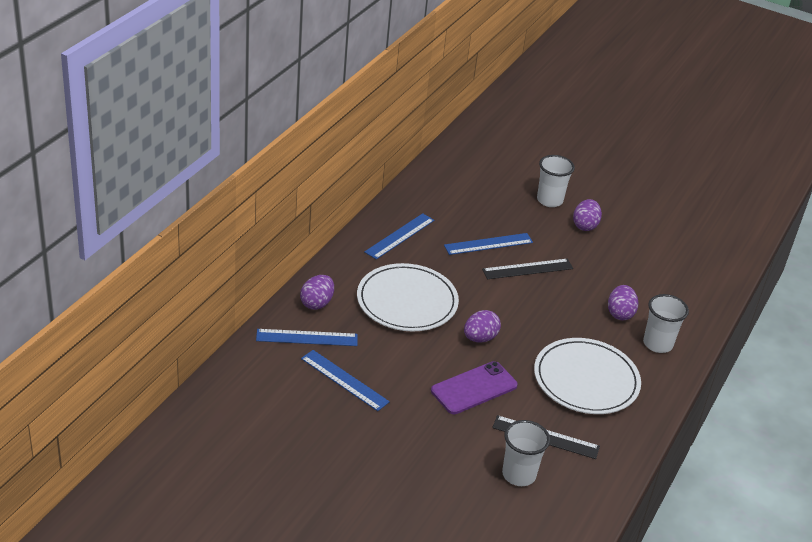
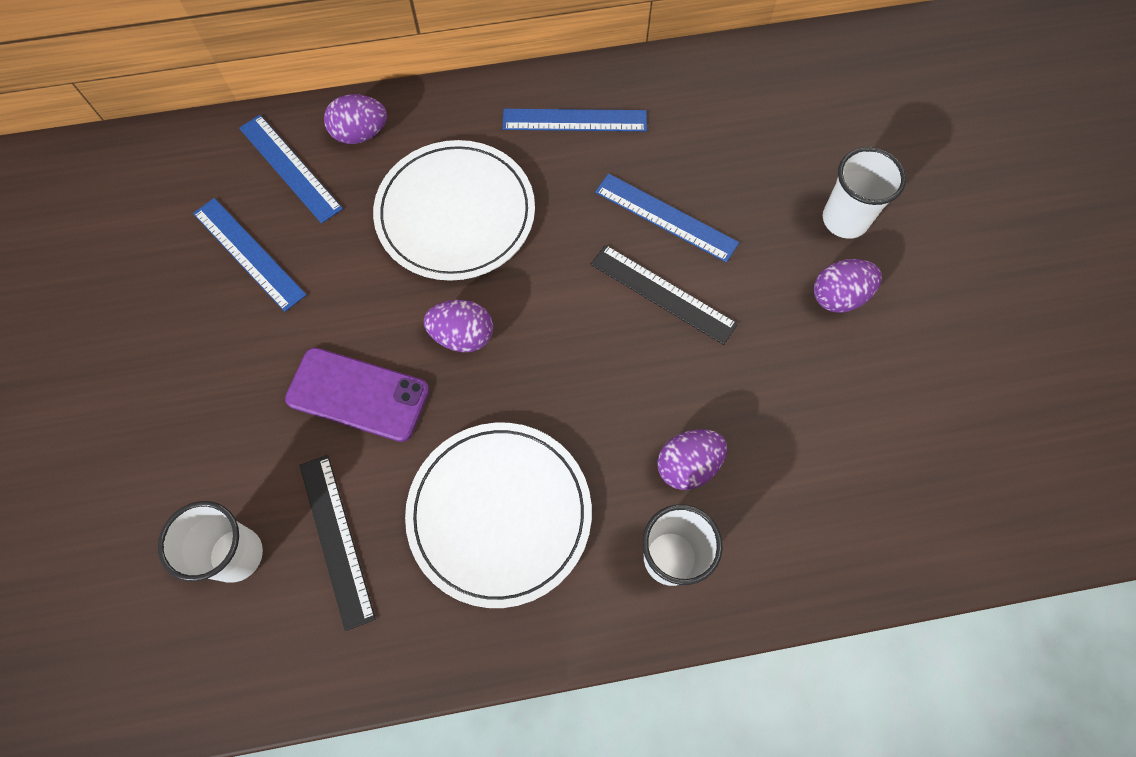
camera: 55 degrees right, 30 degrees up
blue ruler [301,350,390,411] -> blue ruler turned 45 degrees counterclockwise [193,198,306,312]

